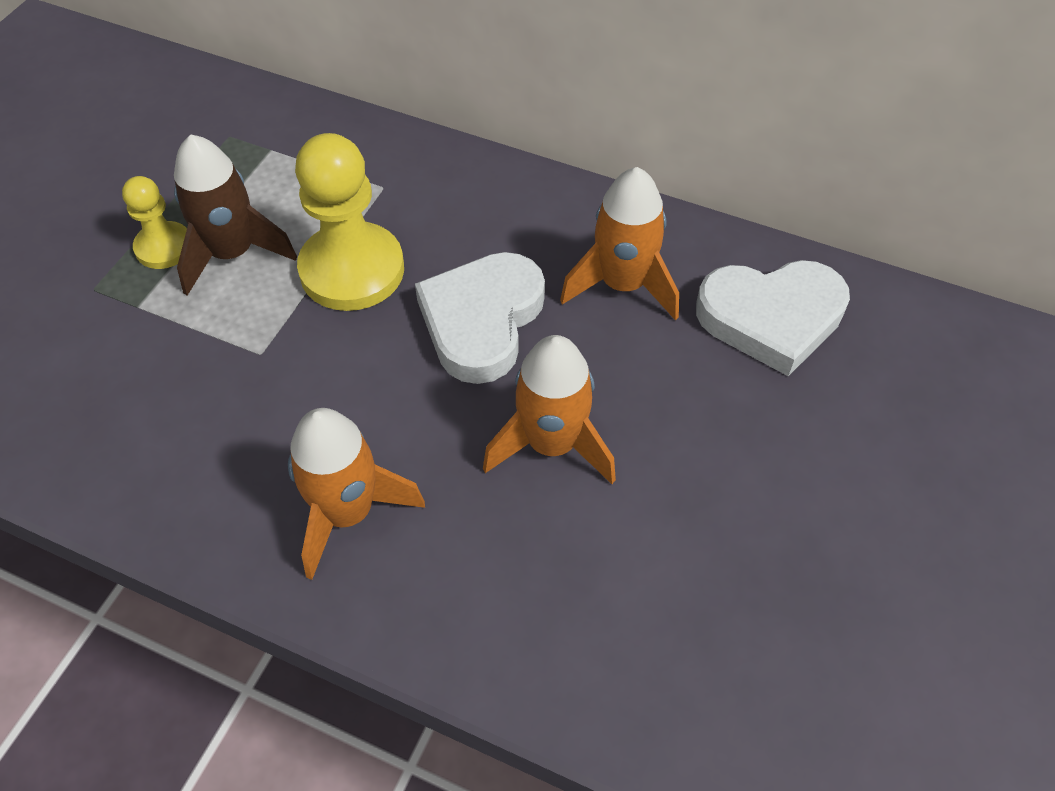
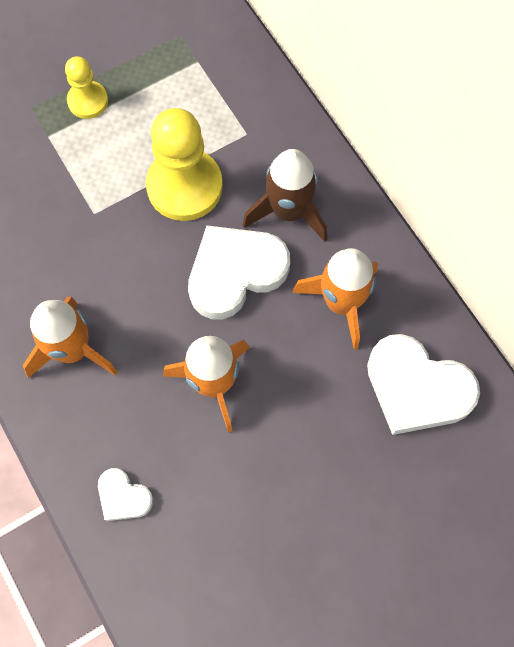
camera: 35 degrees right, 15 degrees up
brown rocket [174,134,297,296] -> brown rocket moved to [243,149,327,242]
none -> white heart [98,468,153,521]

